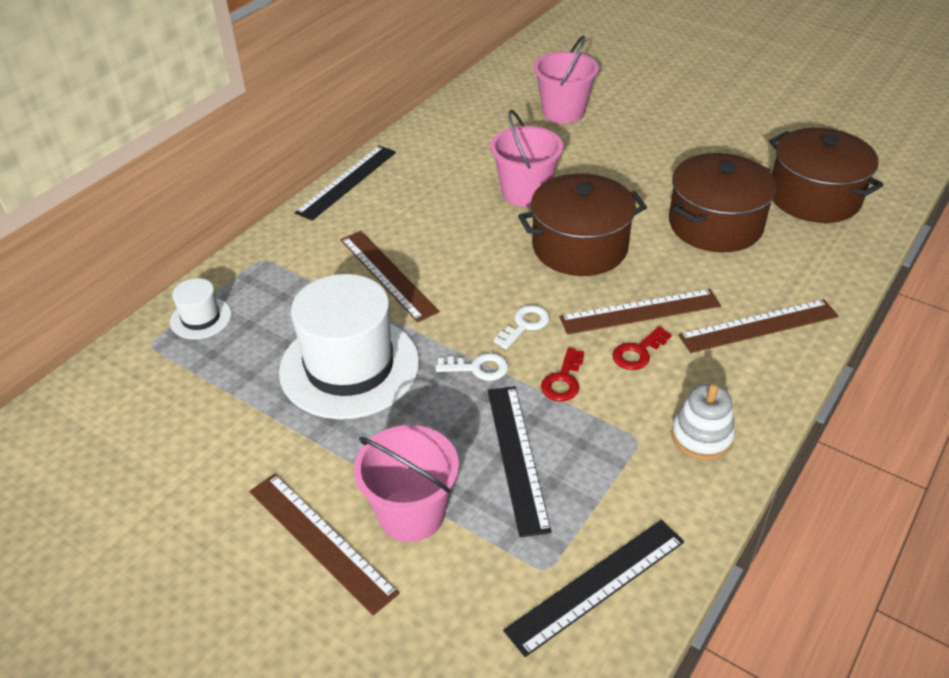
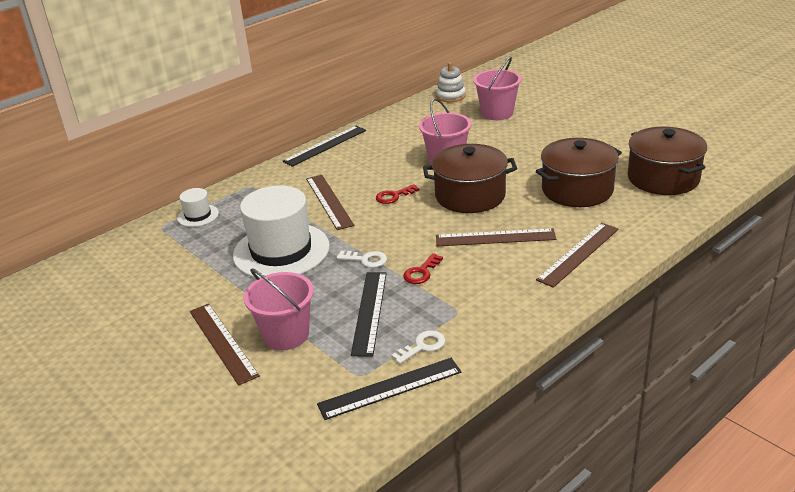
camera: 15 degrees right, 10 degrees down
white key [494,305,550,350] -> white key moved to [391,330,445,364]
red key [612,326,672,370] -> red key moved to [376,184,419,204]
white stacking toy [671,384,735,460] -> white stacking toy moved to [436,62,466,102]
brown ruler [678,299,838,353] -> brown ruler turned 45 degrees counterclockwise [536,223,619,288]

